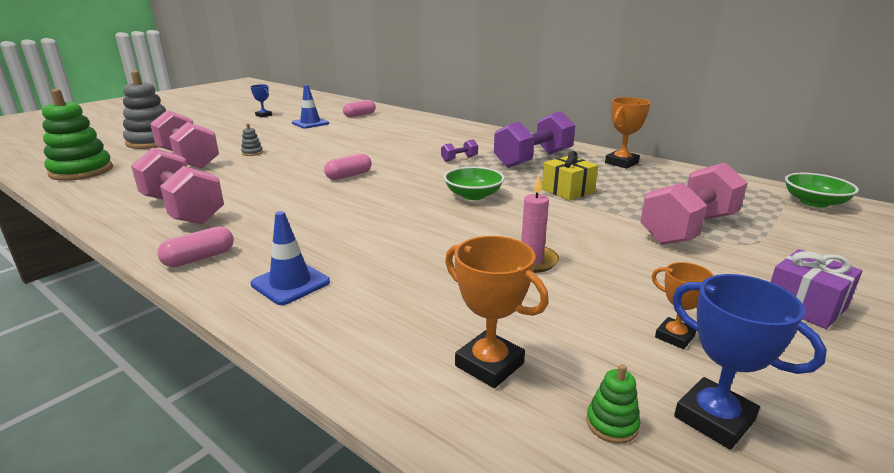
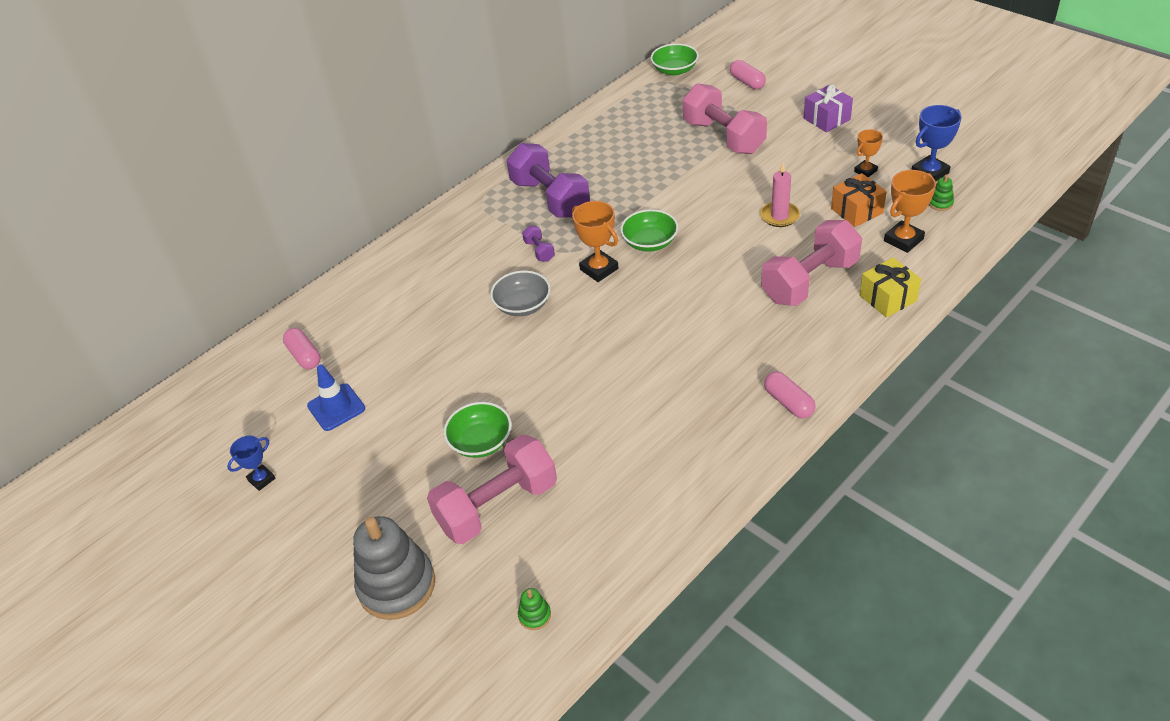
camera: 80 degrees left, 20 degrees up
green stacking toy [42,89,113,181] -> green stacking toy [518,588,551,630], size x0.41
pink dumbbell [131,148,224,225] -> pink dumbbell moved to [761,220,862,306]
grey stacking toy [241,123,263,156] -> green bowl [443,402,512,458]
blue traffic cone [251,211,330,305] -> none
pink capsule [324,154,372,180] -> pink capsule moved to [730,60,766,89]
yellow gift [542,151,598,201] -> yellow gift moved to [860,258,921,318]
orange trophy [605,97,651,169] -> orange trophy moved to [572,201,619,282]
none -> grey bowl [490,271,551,316]
none -> orange gift [831,173,887,227]

